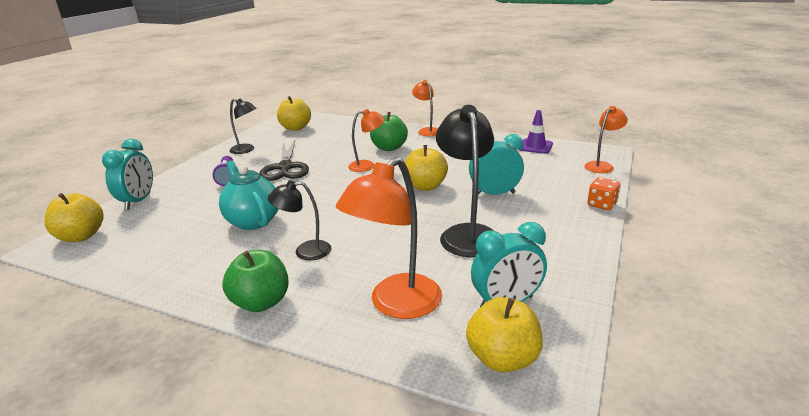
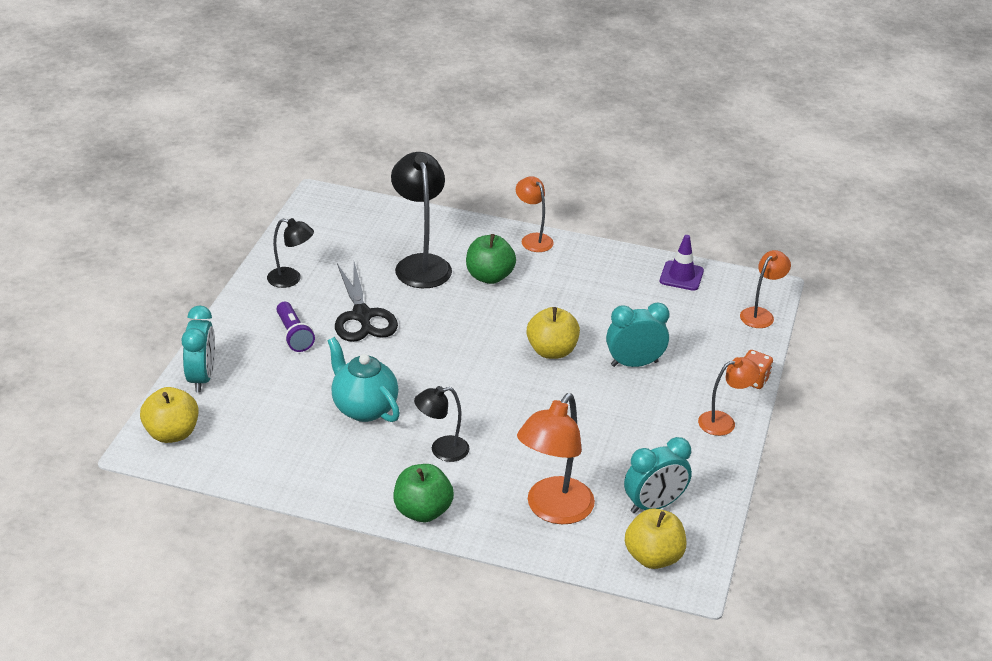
camera: 10 degrees left, 10 degrees up
yellow apple [277,96,311,131] -> none
orange lamp [348,109,385,172] -> orange lamp moved to [698,357,760,436]
black lamp [436,105,494,257] -> black lamp moved to [391,152,452,288]

